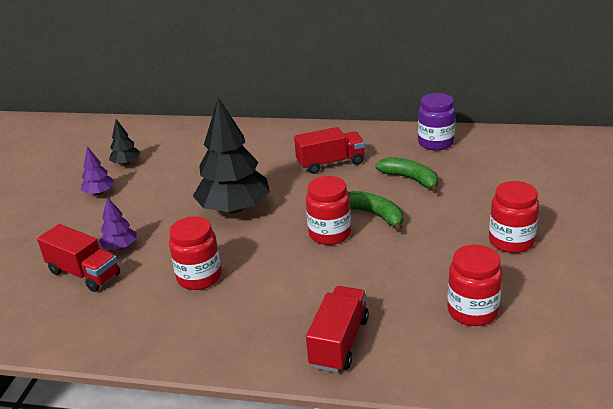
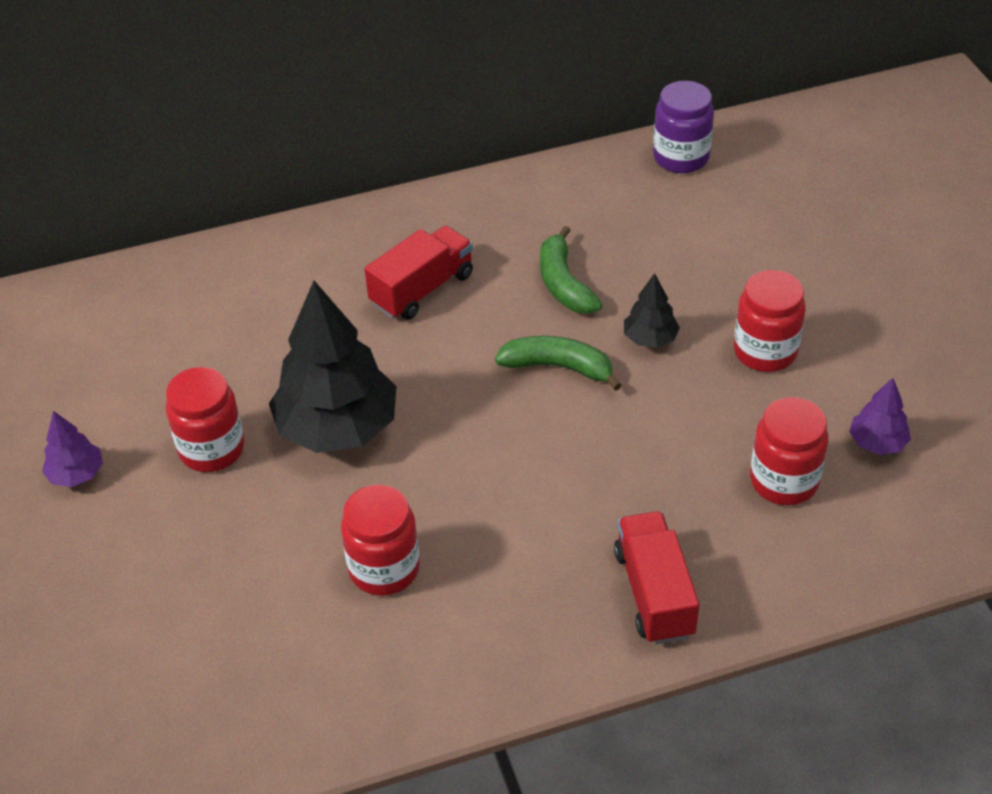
camera: 30 degrees left, 15 degrees up
red truck [37,224,120,292] -> none
purple tree [99,197,137,250] -> purple tree moved to [849,378,911,455]
black tree [109,119,141,165] -> black tree moved to [624,273,680,348]
red jar [306,176,351,245] -> red jar moved to [166,367,245,472]
green banana [375,157,438,193] -> green banana turned 120 degrees counterclockwise [540,226,602,314]
purple jar [418,93,456,151] -> purple jar moved to [653,81,714,173]

